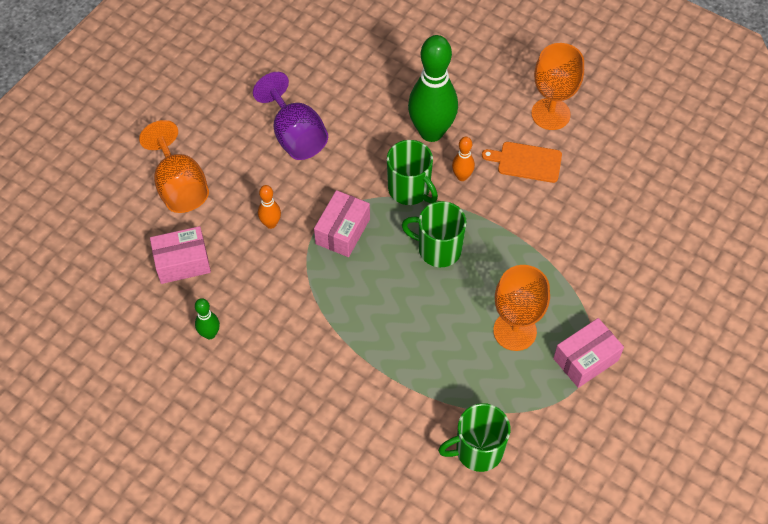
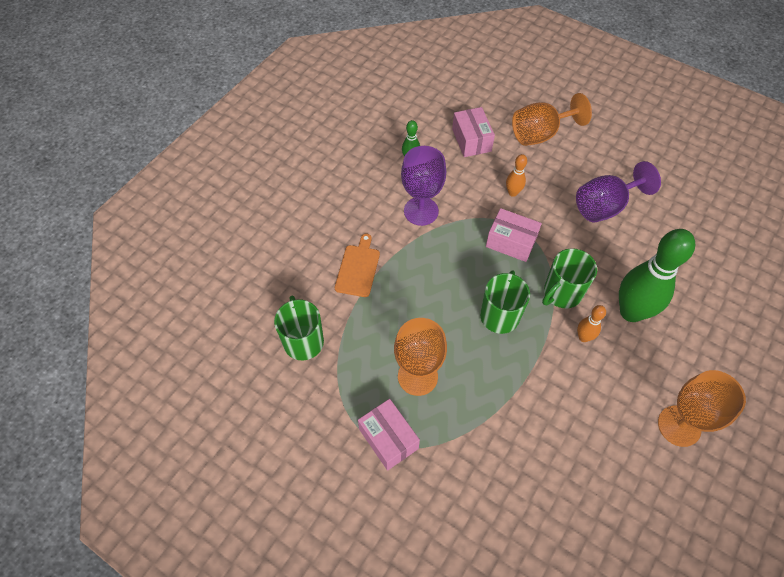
camera: 90 degrees right, 0 degrees up
orange cutting board [482,142,562,183] -> orange cutting board moved to [335,234,380,297]
none -> purple goblet [401,146,446,226]

